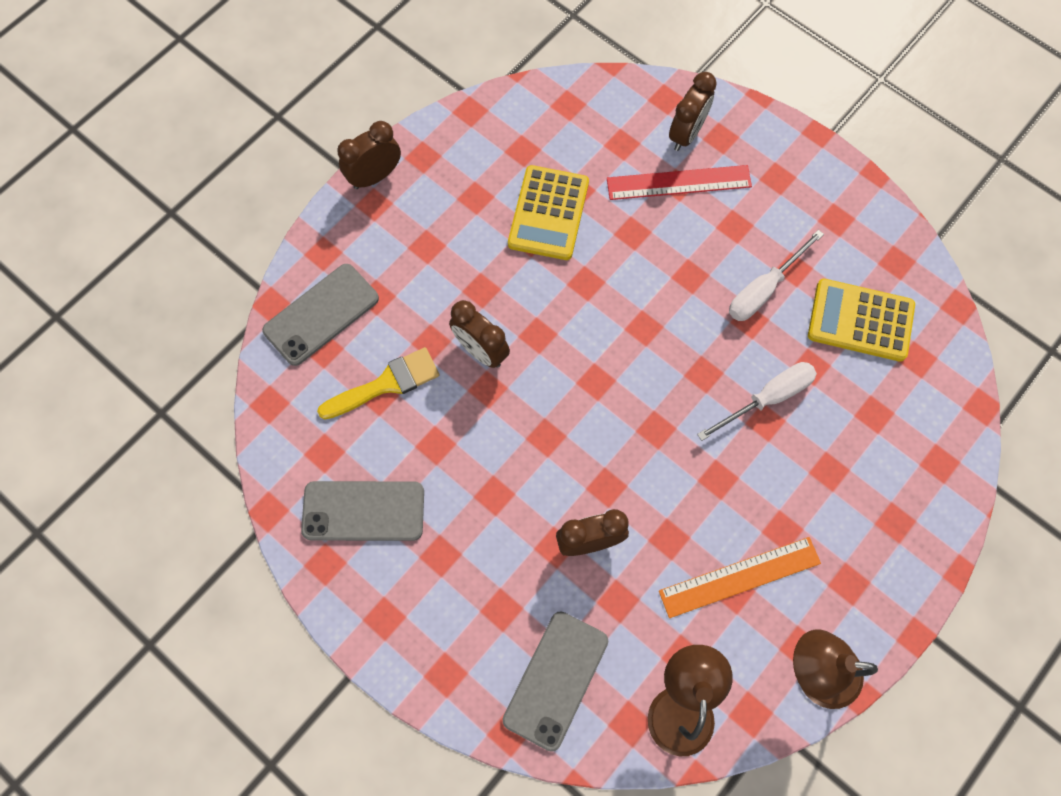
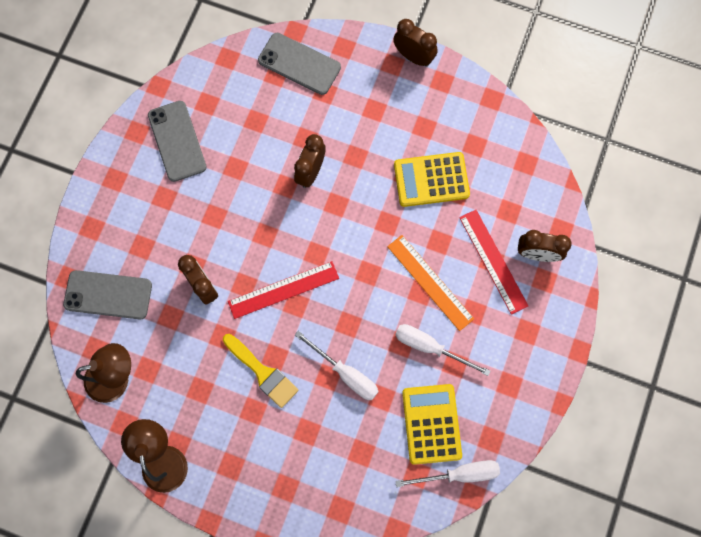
camera: 70 degrees right, 5 degrees up
yellow brush [317,347,439,419] -> yellow brush moved to [223,334,299,408]
orange ruler [659,537,821,618] -> orange ruler moved to [387,235,474,331]
none -> red ruler [228,261,339,319]
none -> white screwdriver [395,460,500,487]

